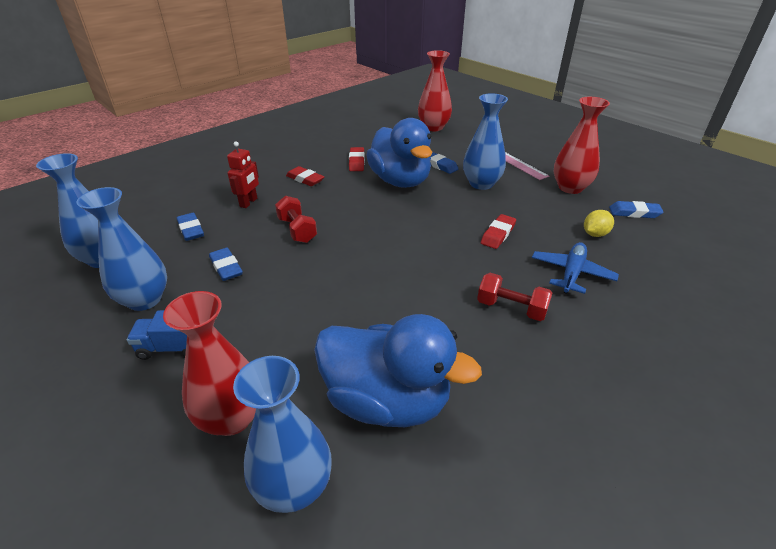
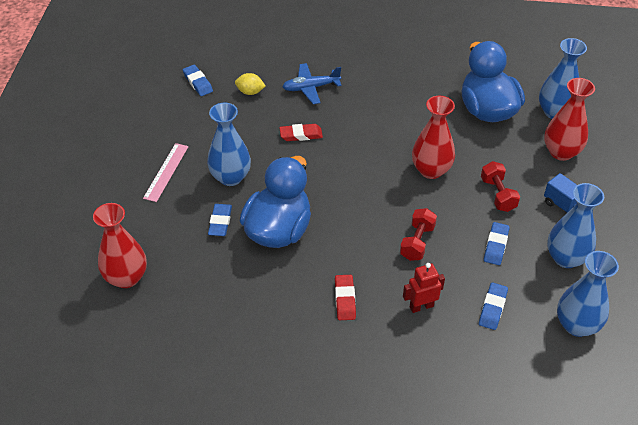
camera: 130 degrees left, 10 degrees up
red eraser [349,147,365,171] -> none
red dumbbell [477,273,552,321] -> red dumbbell moved to [481,161,520,212]
red vase [554,97,610,194] -> red vase moved to [412,96,455,179]

